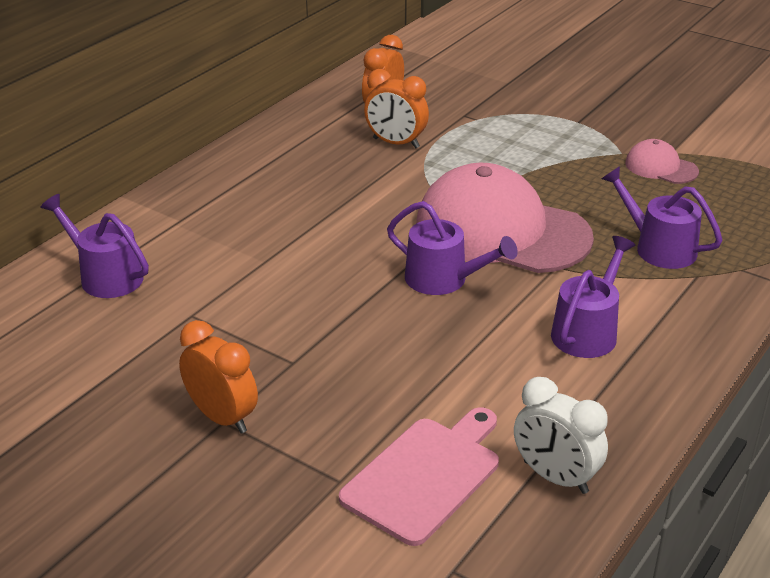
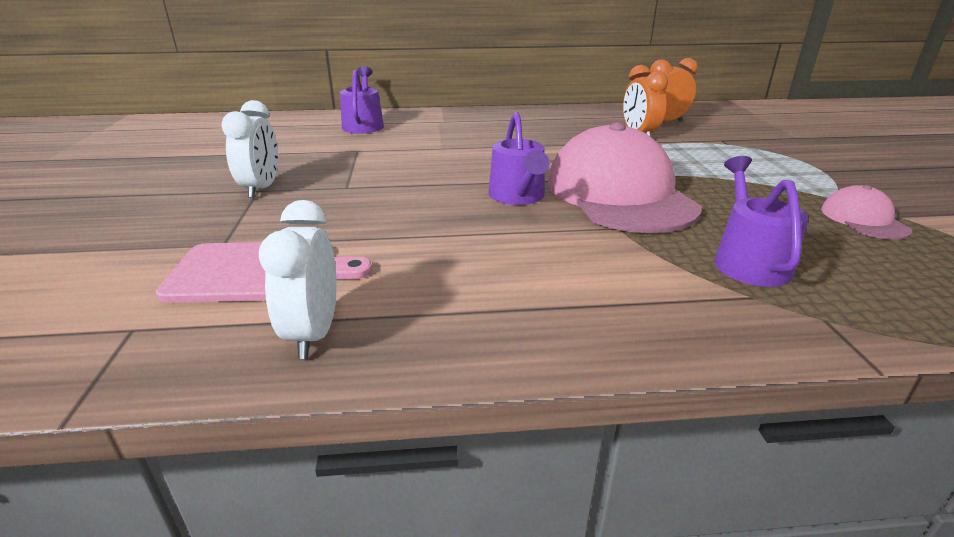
camera: 50 degrees right, 5 degrees down
orange clock [179,320,258,433] -> white clock [221,100,278,198]
purple watering can [551,236,635,358] -> none

